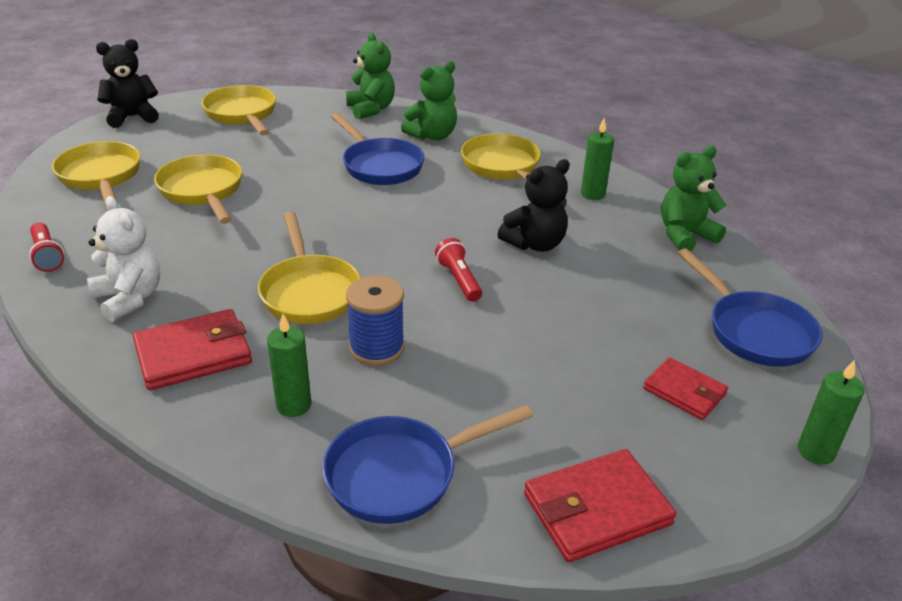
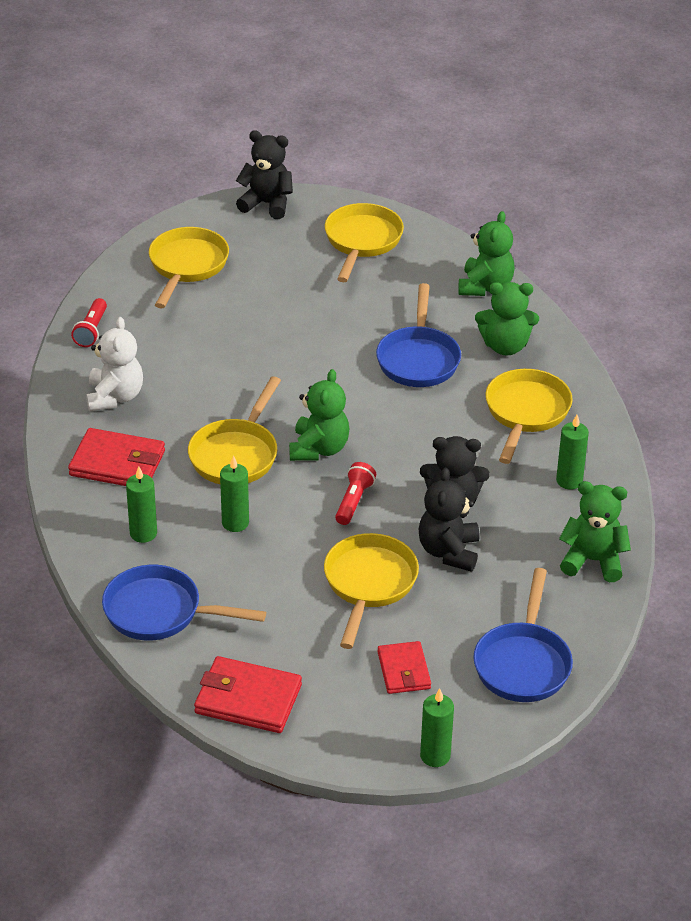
camera: 40 degrees right, 5 degrees up
yellow pan [154,154,242,224] -> yellow pan moved to [324,533,419,649]
blue spool [346,275,404,366] -> green candle [220,455,249,532]
none -> green teddy bear [289,369,349,461]
none -> black teddy bear [418,468,480,572]

